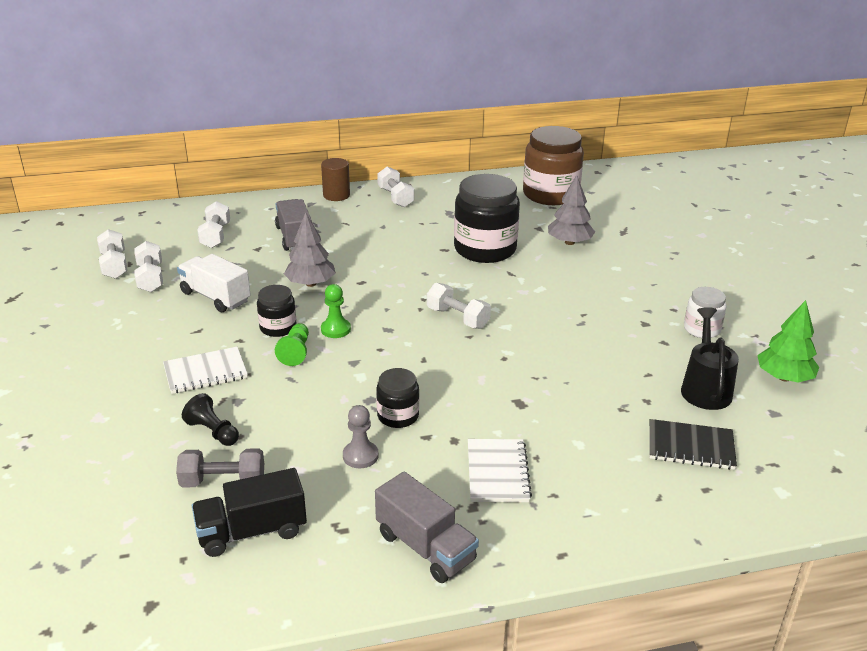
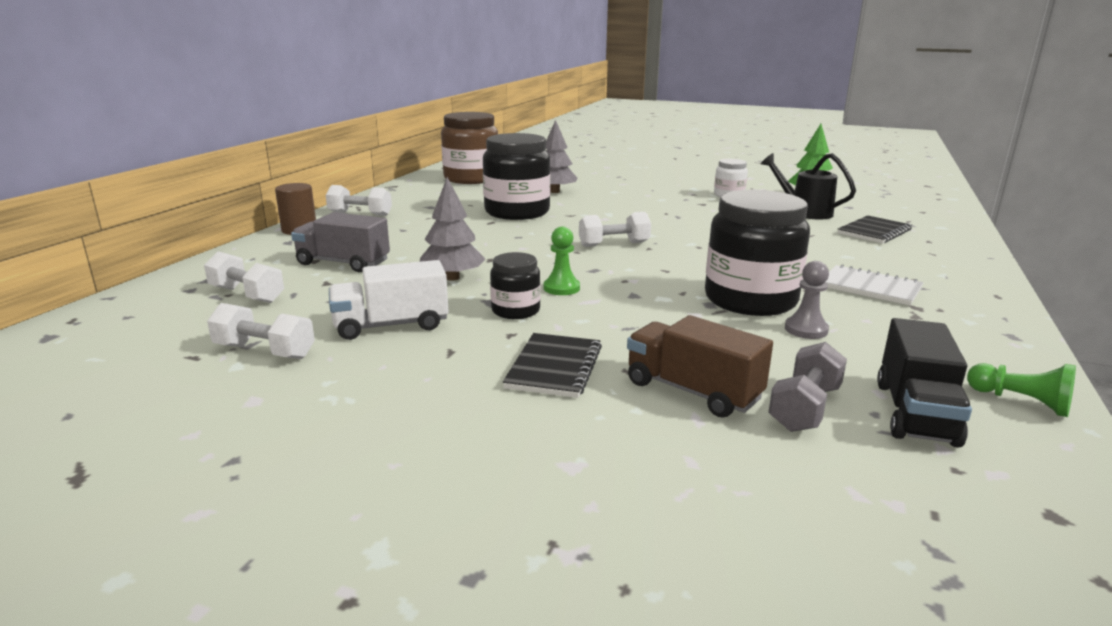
camera: 55 degrees left, 10 degrees down
white dumbbell [97,229,128,279] -> none
white notebook [163,347,248,394] -> black notebook [503,333,602,398]
black pawn [182,393,239,446] -> brown truck [627,315,773,418]
green pawn [275,323,309,366] -> green pawn moved to [967,363,1076,417]
grey truck [375,471,479,583] -> none
black jar [376,368,419,428] -> black jar [705,190,810,316], size x1.96

